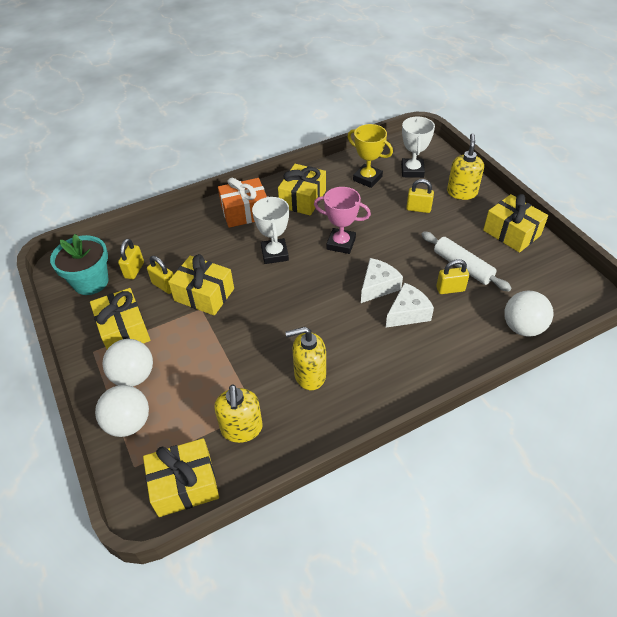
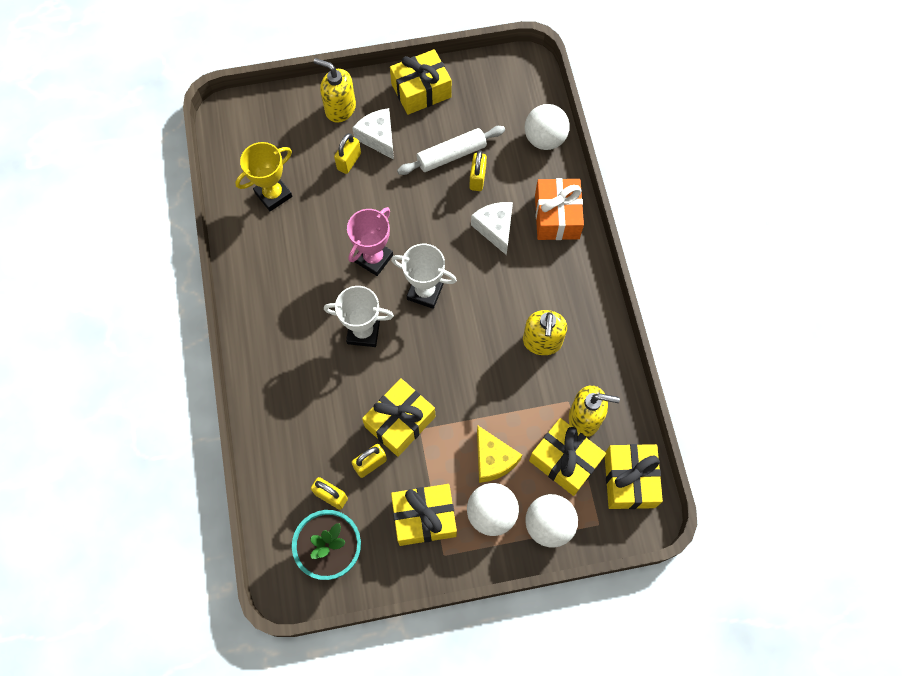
camera: 75 degrees left, 20 degrees up
orange gift [218,178,267,228] -> orange gift moved to [535,178,584,240]
yellow gift [278,164,326,216] -> yellow gift moved to [529,418,606,496]
white cheese [361,258,403,303] -> white cheese moved to [353,108,394,160]
white trophy [401,116,435,178] -> white trophy moved to [391,244,457,309]
none -> yellow cheese [477,425,522,483]

